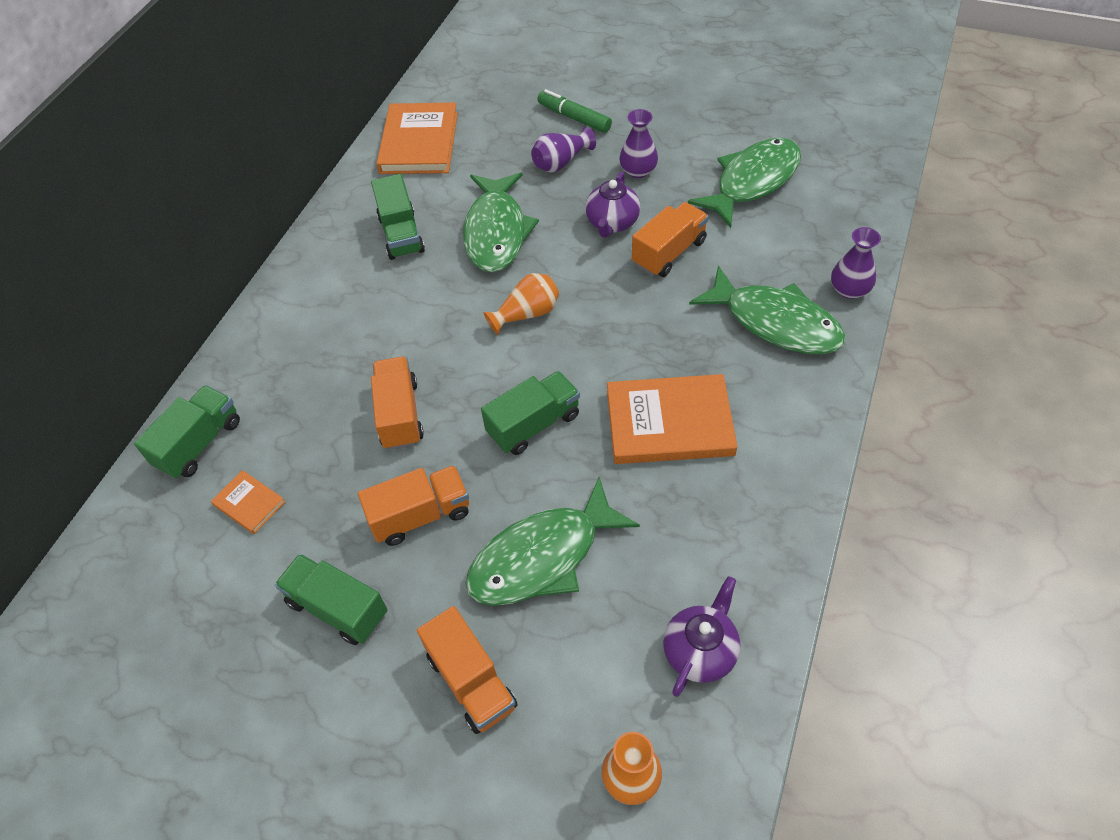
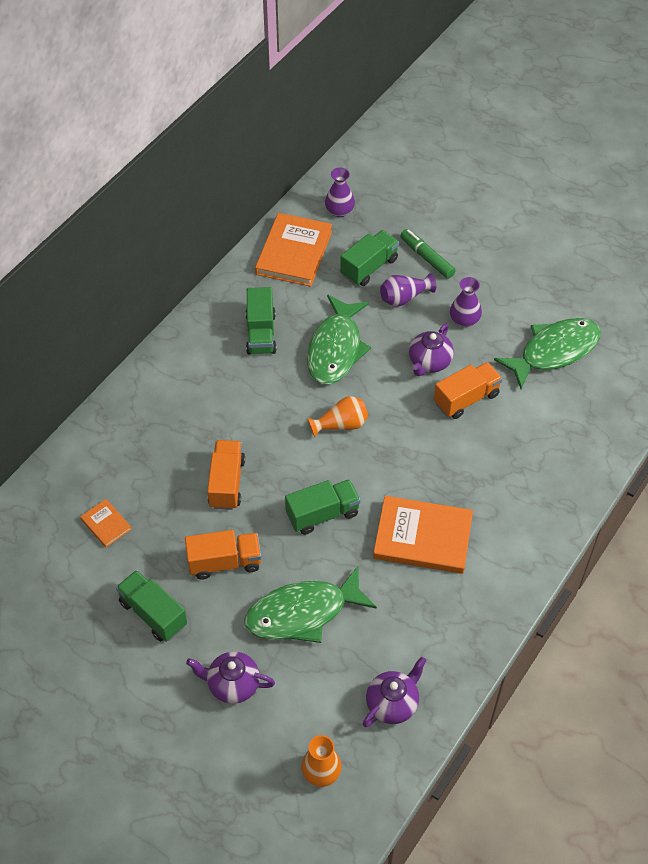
camera: 10 degrees right, 0 degrees up
green truck [134,385,240,479] -> green truck moved to [340,230,399,286]
orange truck [417,606,518,734] -> purple teapot [186,652,275,704]
green fish [689,265,846,355] -> none
purple vase [831,227,881,299] -> purple vase moved to [325,168,355,217]

